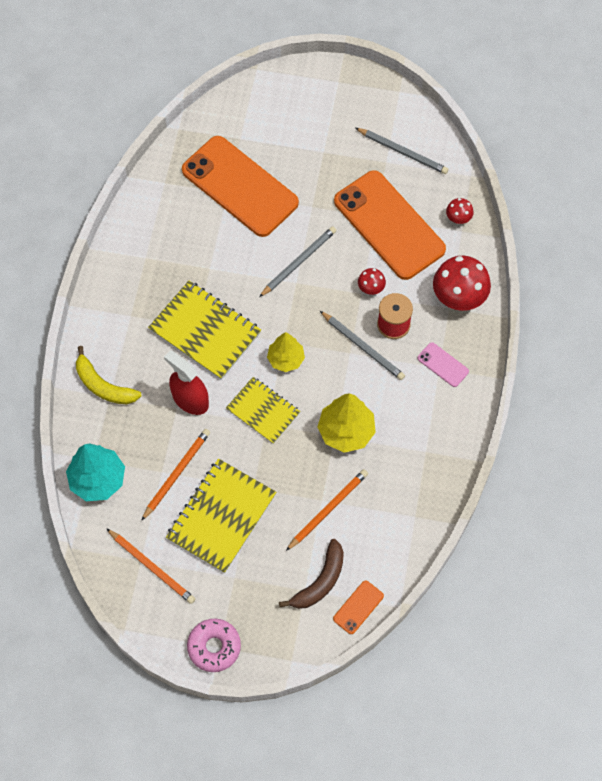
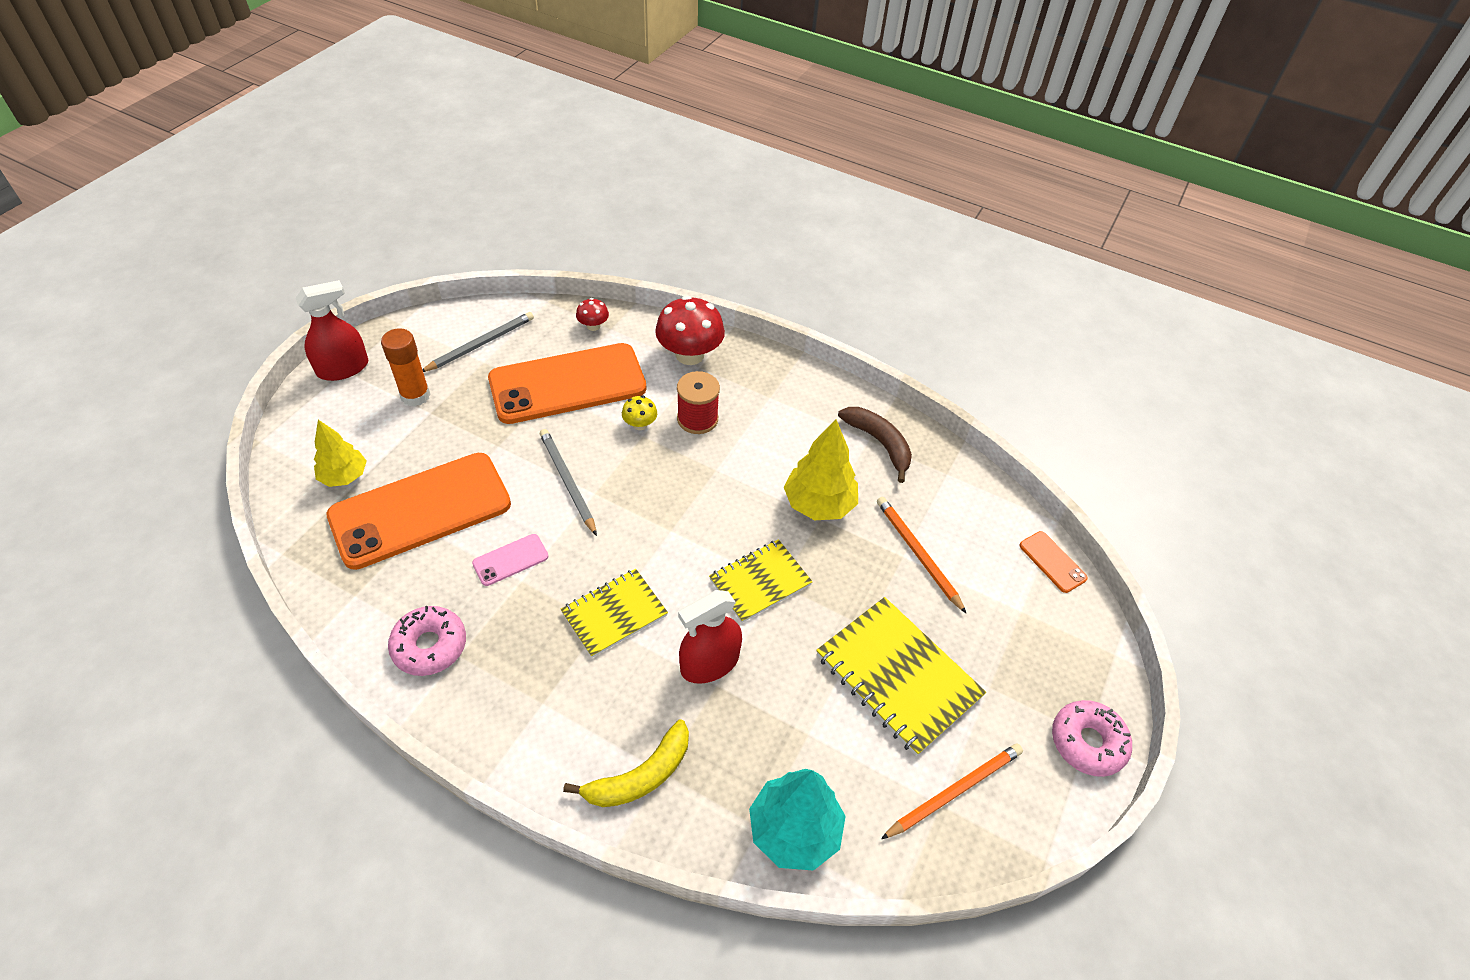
camera: 75 degrees left, 15 degrees down
orange pencil [141,429,210,521] -> none
yellow notebook [148,281,261,380] -> yellow notebook [560,569,668,658], size x0.65
yellow tree [267,332,305,372] -> yellow tree moved to [314,420,367,487]
brown banana [279,539,344,609] -> brown banana moved to [838,407,912,483]
grey pencil [320,311,405,380] -> none
red mushroom [358,268,386,295] -> yellow mushroom [622,396,657,430]
pink phone [418,342,469,387] -> pink phone moved to [472,534,548,586]
none -> red spray bottle [295,280,368,381]
none -> orange glue stick [381,328,431,406]
none -> pink donut [388,606,466,676]

